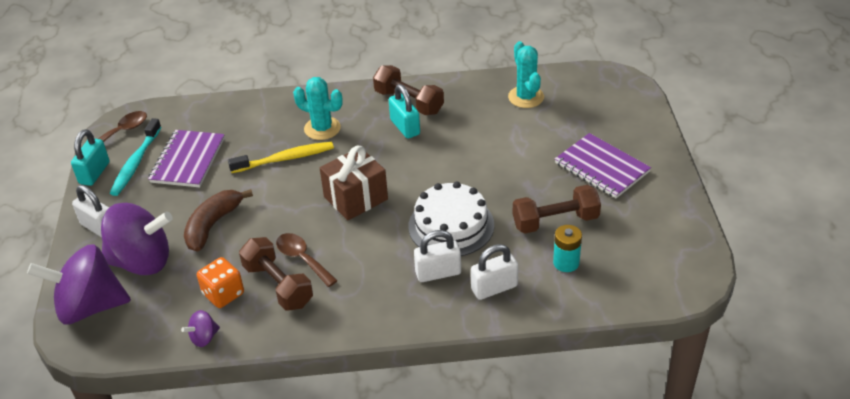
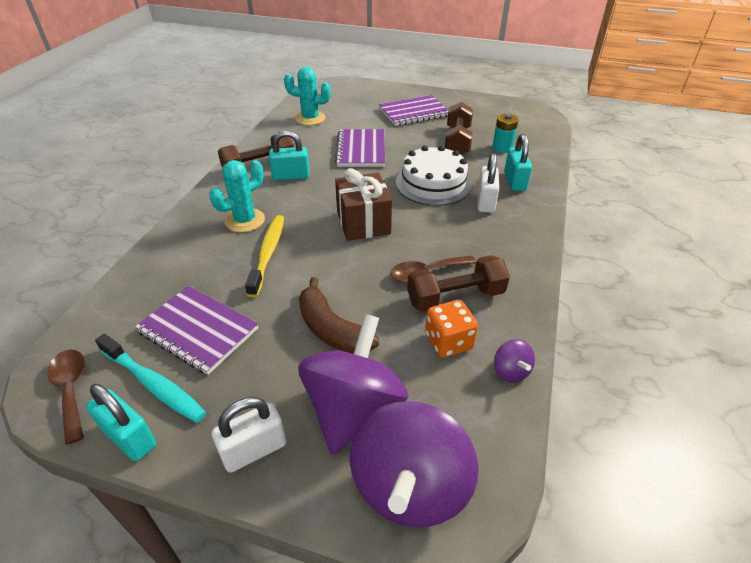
camera: 70 degrees left, 0 degrees up
white padlock [471,244,518,300] -> turquoise padlock [504,134,532,191]
none -> purple notebook [335,129,386,167]

